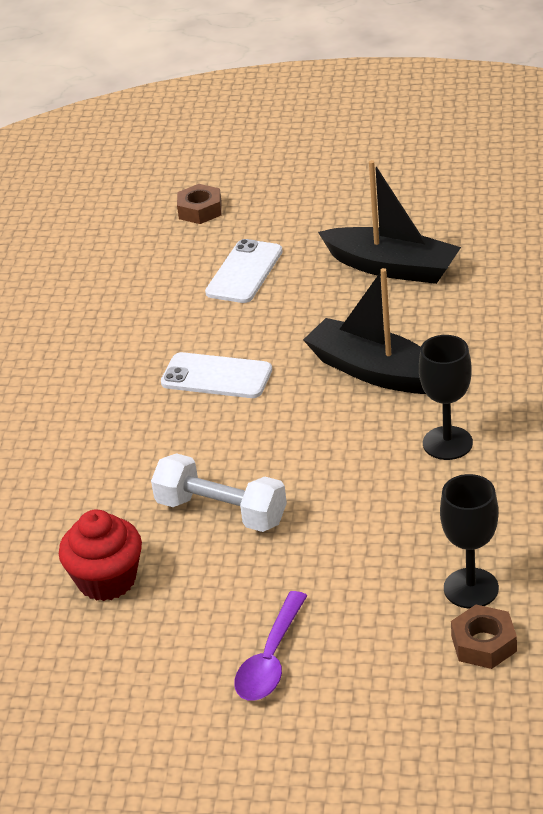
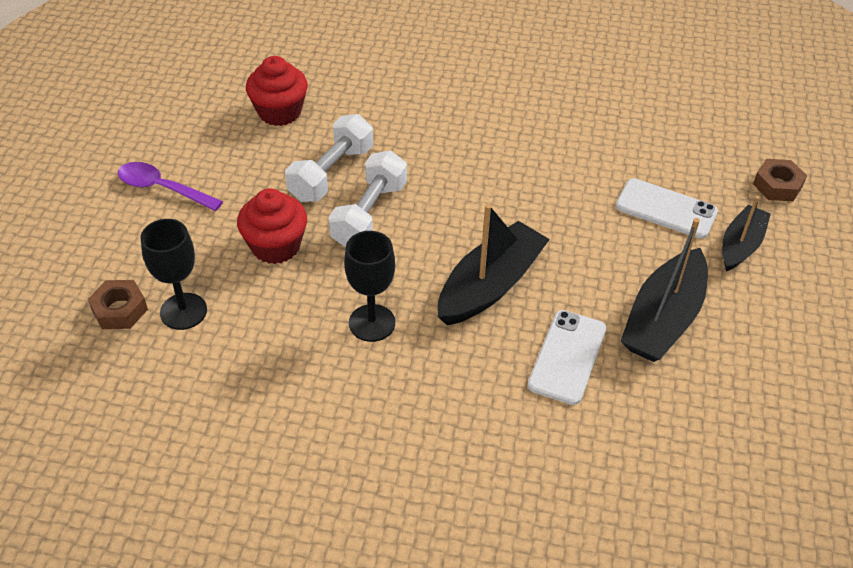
camera: 90 degrees right, 10 degrees up
white phone [161,352,272,398] -> white phone moved to [528,310,606,405]
none -> red cupcake [237,188,307,264]
none -> white dumbbell [329,150,407,248]
none -> black boat [722,196,771,271]

